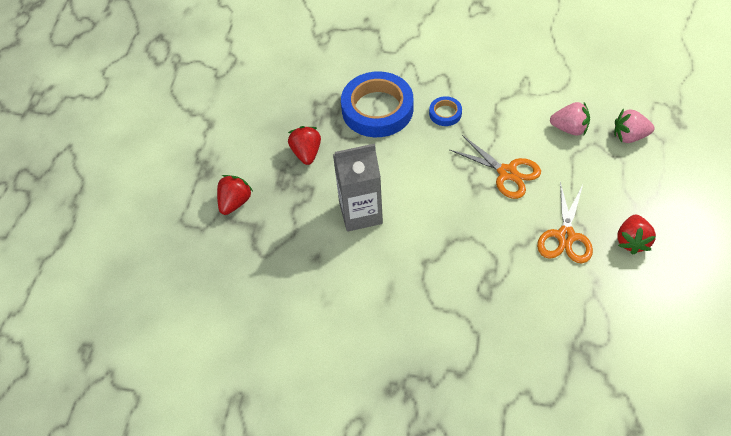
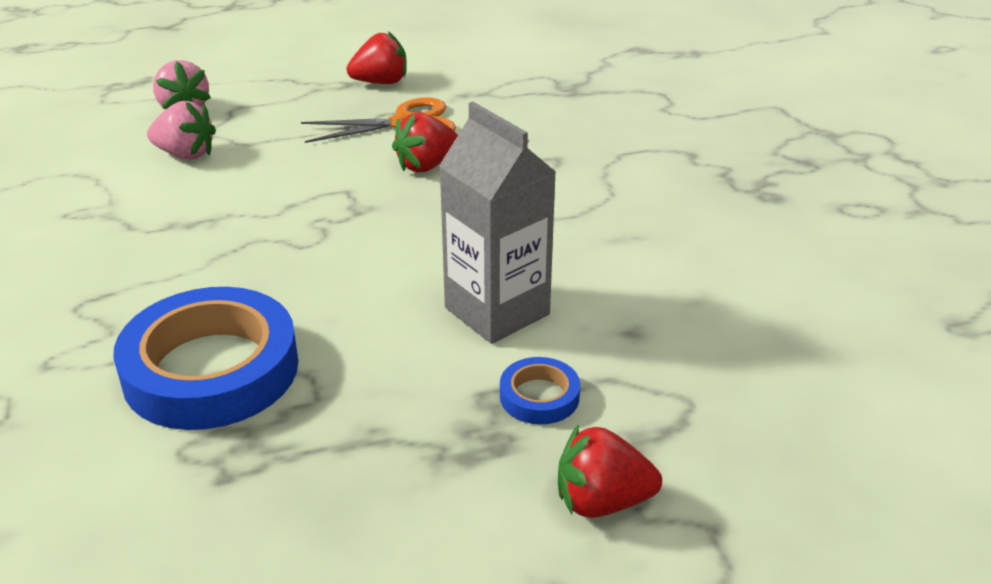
camera: 120 degrees left, 20 degrees down
red strawberry [288,126,321,165] -> red strawberry moved to [392,113,458,173]
blue tape [429,96,462,126] -> blue tape moved to [500,357,580,424]
orange scissors [450,135,541,199] -> none
pink strawberry [550,102,590,136] -> pink strawberry turned 120 degrees clockwise [147,101,216,160]

